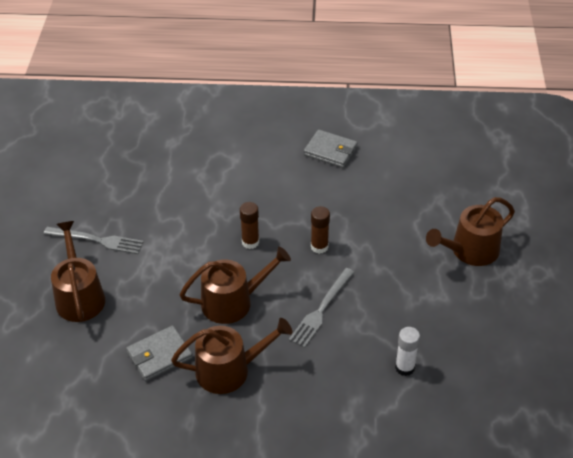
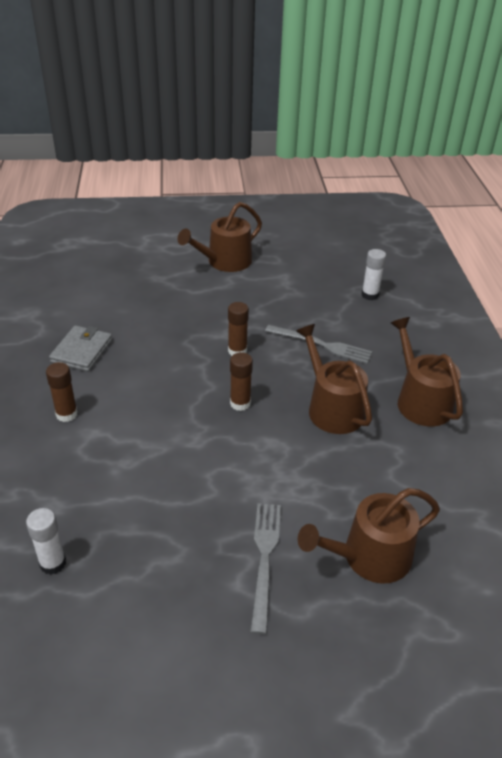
camera: 100 degrees left, 5 degrees down
grey wallet [126,325,193,381] -> none
brown watering can [426,197,515,266] -> brown watering can turned 90 degrees clockwise [178,202,262,272]
none -> white glue stick [26,508,66,575]
none -> brown glue stick [46,362,78,422]

